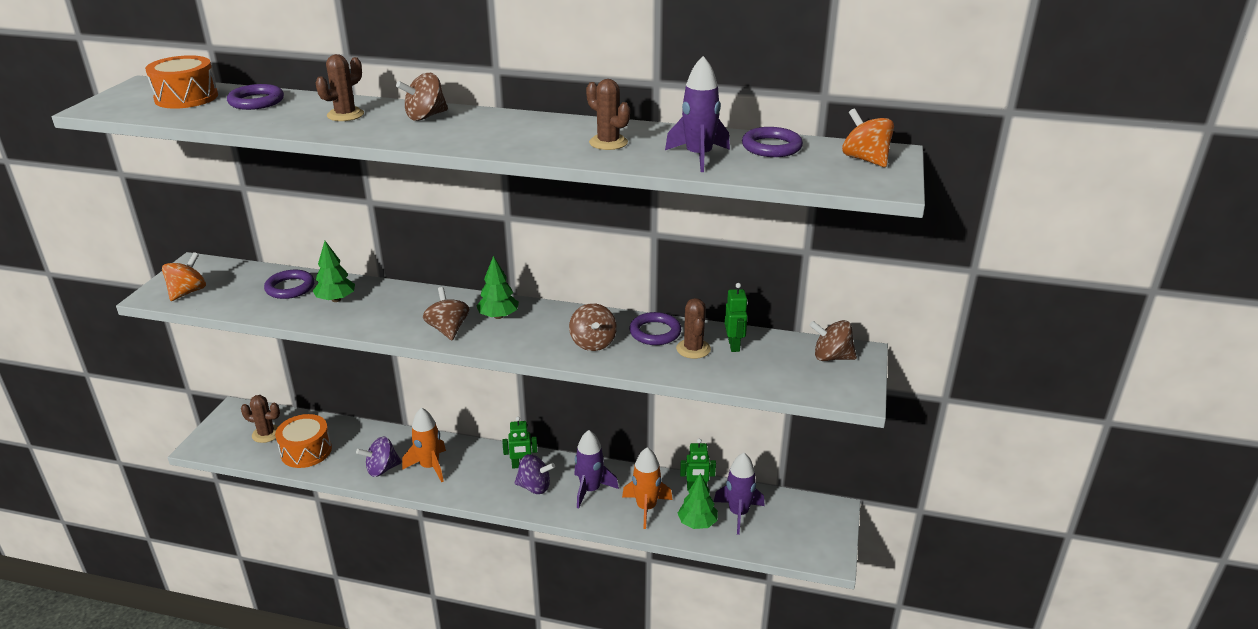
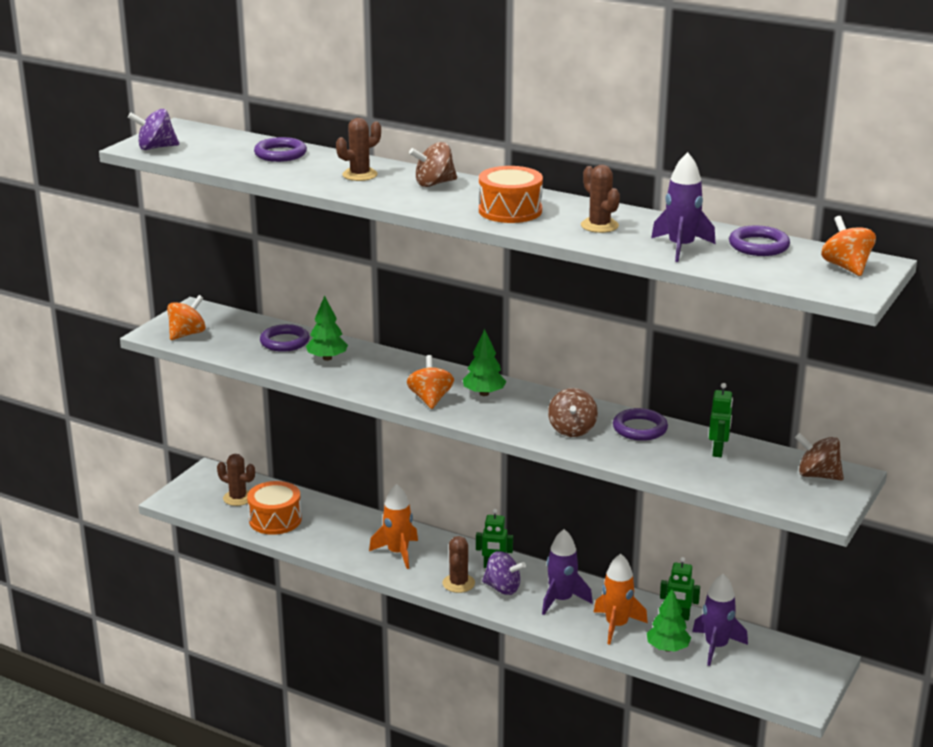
camera: 15 degrees right, 5 degrees down
orange drum [145,55,218,109] -> orange drum moved to [479,166,543,223]
purple spinning top [356,436,402,477] -> purple spinning top moved to [128,109,179,150]
brown spinning top [423,287,469,340] -> orange spinning top [407,355,454,409]
brown cactus [676,298,711,359] -> brown cactus moved to [442,536,475,593]

